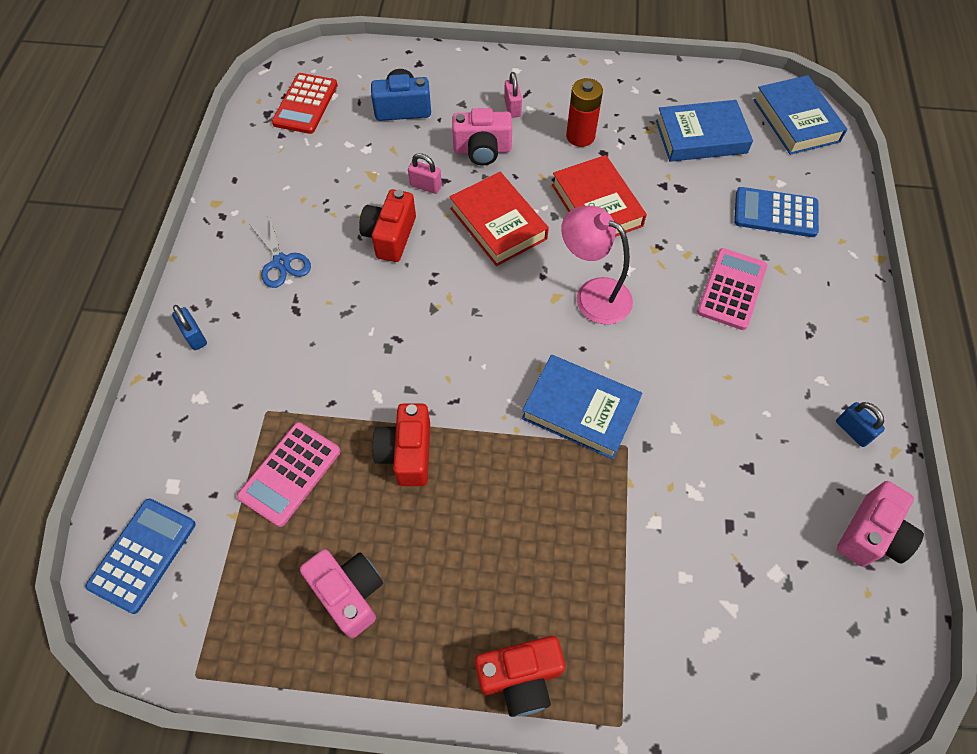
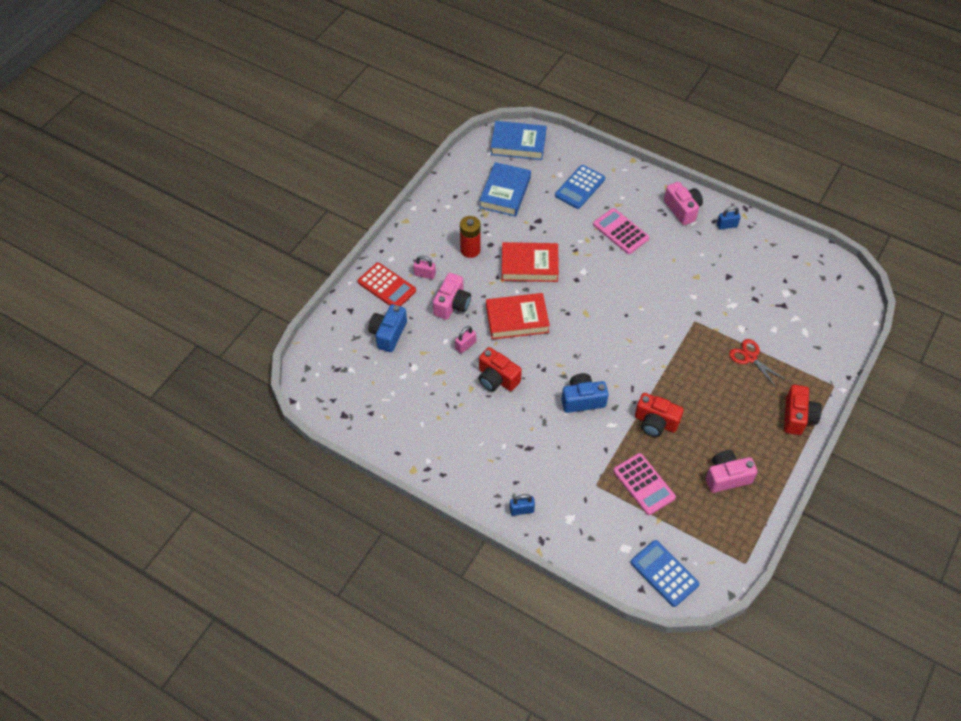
camera: 65 degrees left, 5 degrees down
blue scissors [249,216,311,288] -> none
red calculator [272,73,338,134] -> red calculator moved to [358,262,416,306]
blue book [522,355,642,459] -> none
pink lamp [561,206,633,324] -> none
pink camera [837,481,924,567] -> pink camera moved to [664,182,703,225]
none -> blue camera [562,373,608,413]
none -> red scissors [729,339,786,387]

